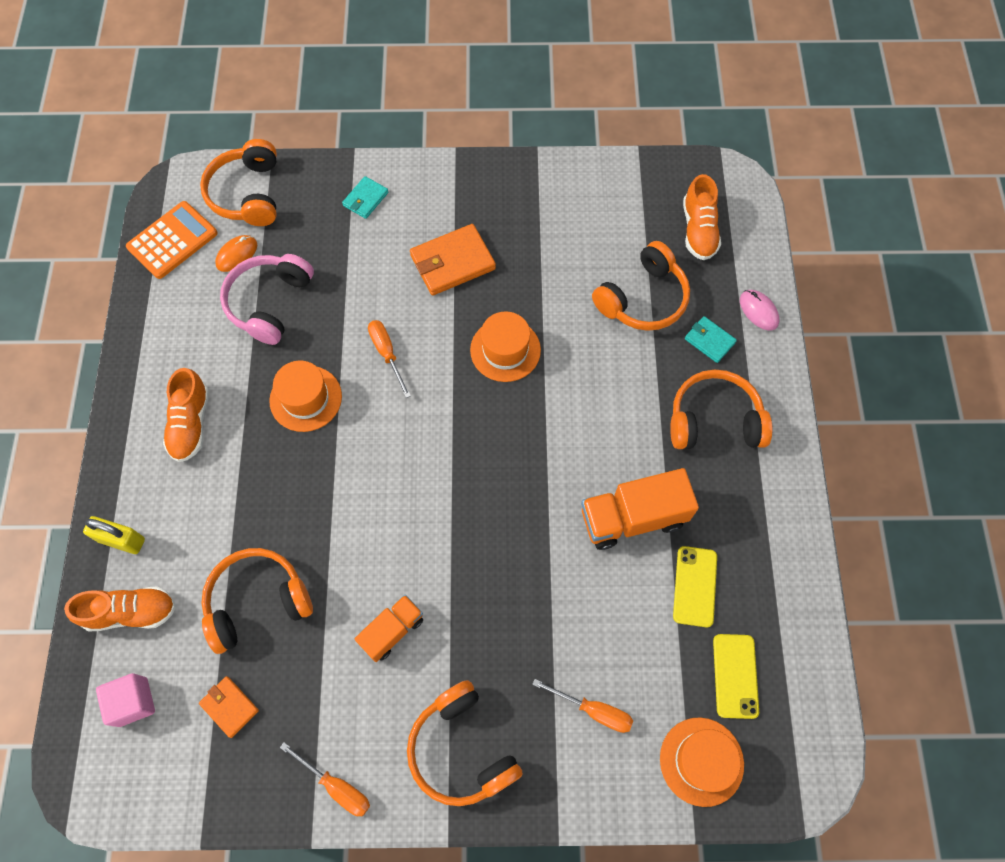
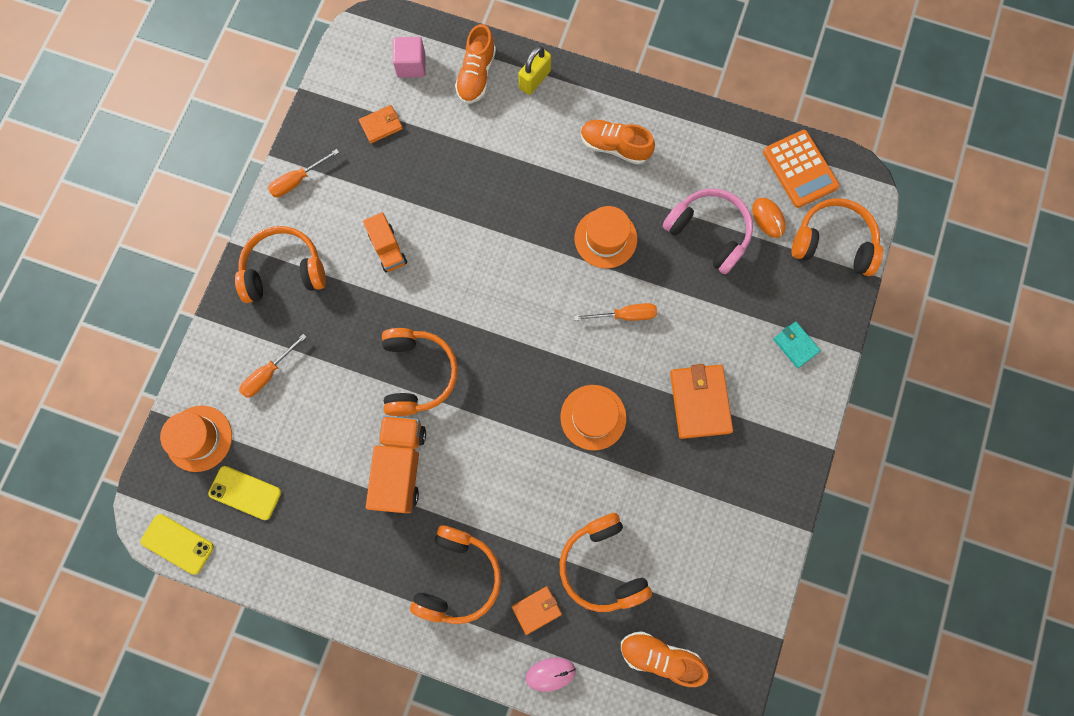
camera: 110 degrees right, 10 degrees up
orange headphones [201,548,313,654] -> orange headphones moved to [382,328,458,416]
yellow phone [673,546,717,627] -> yellow phone moved to [141,514,214,575]
turquoise wallet [685,316,737,363] -> orange wallet [512,586,562,635]

